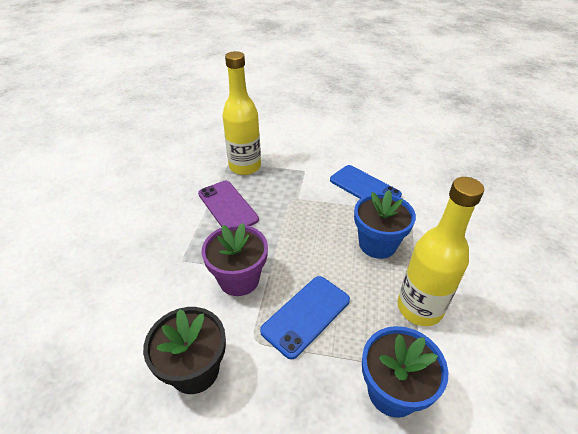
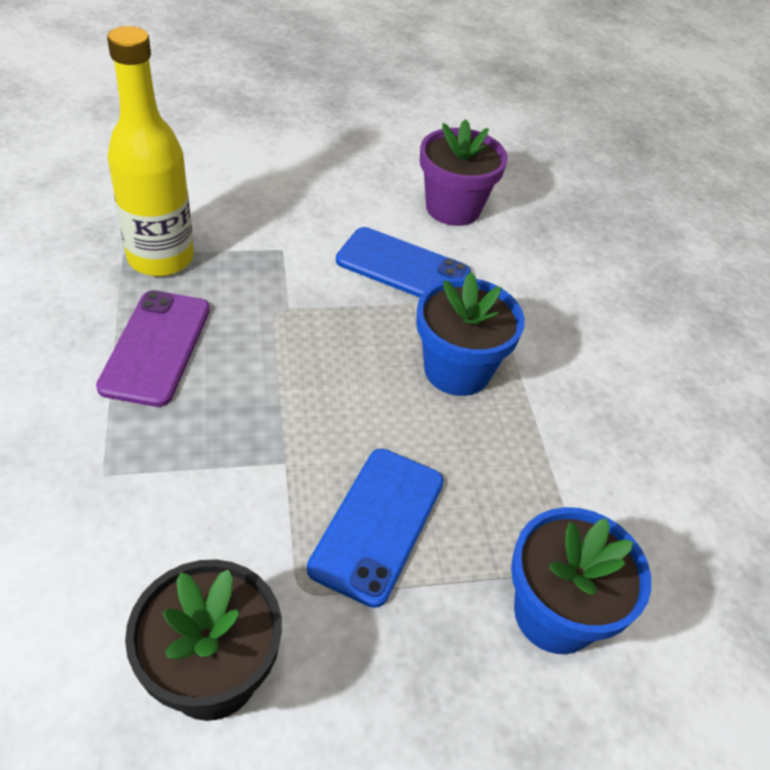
camera: 25 degrees left, 5 degrees up
purple phone [198,181,259,227] -> purple phone turned 60 degrees clockwise [96,290,210,407]
purple flower pot [202,223,268,296] -> purple flower pot moved to [420,119,508,226]
yellow bottle [397,177,484,326] -> none

